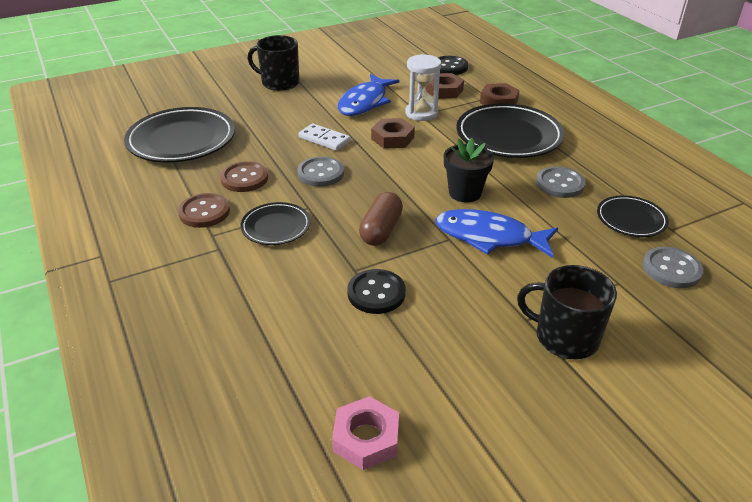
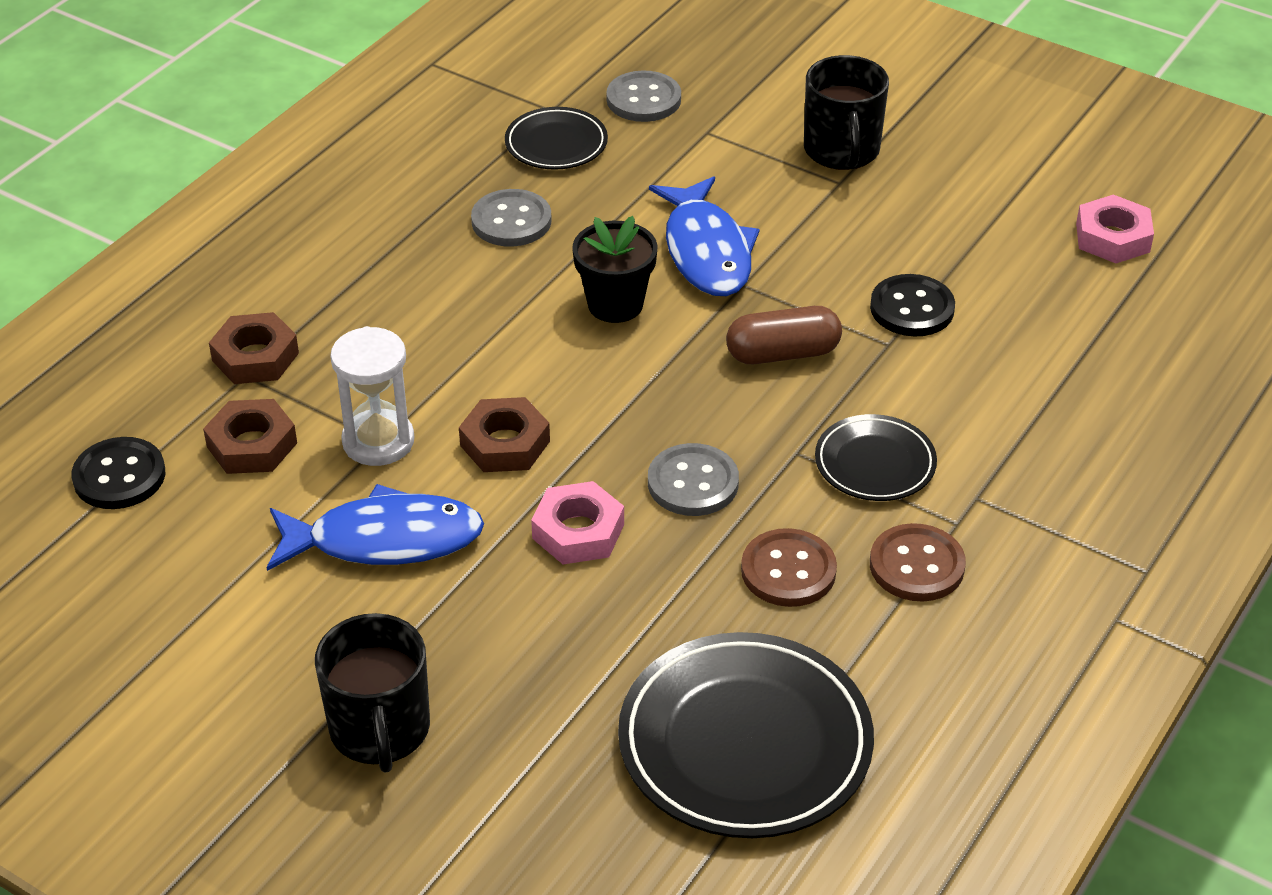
camera: 120 degrees left, 5 degrees up
white domino [298,124,351,151] -> pink nut [531,481,624,564]
black plate [456,103,565,158] -> none

